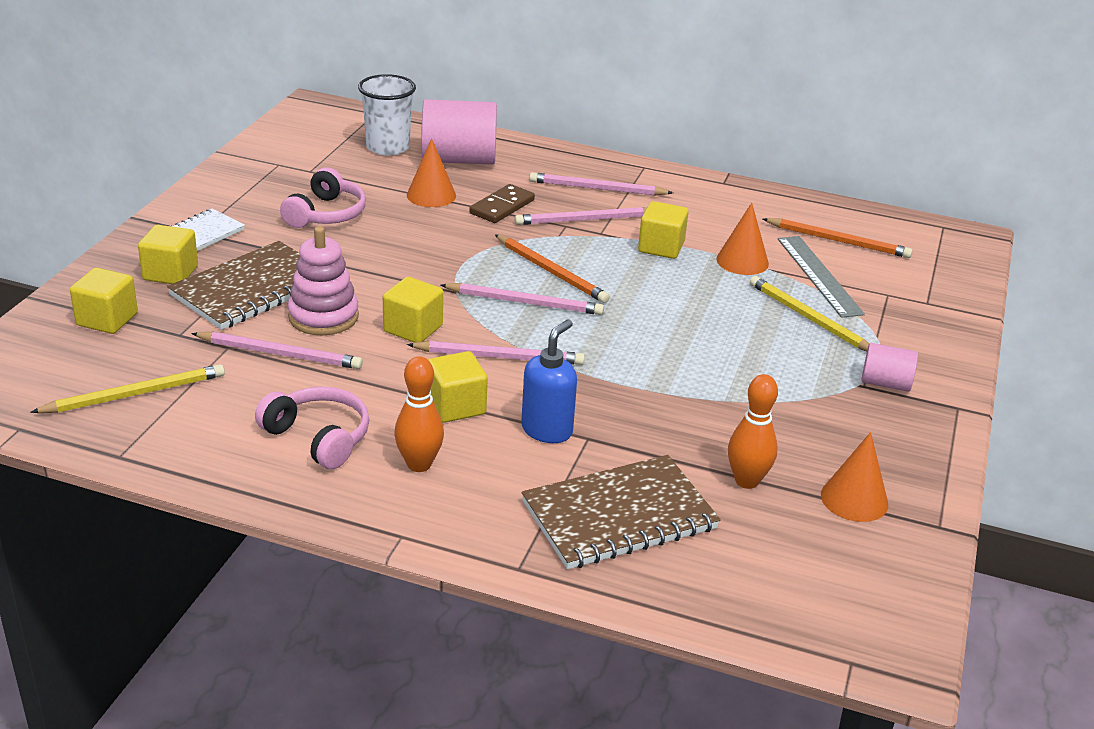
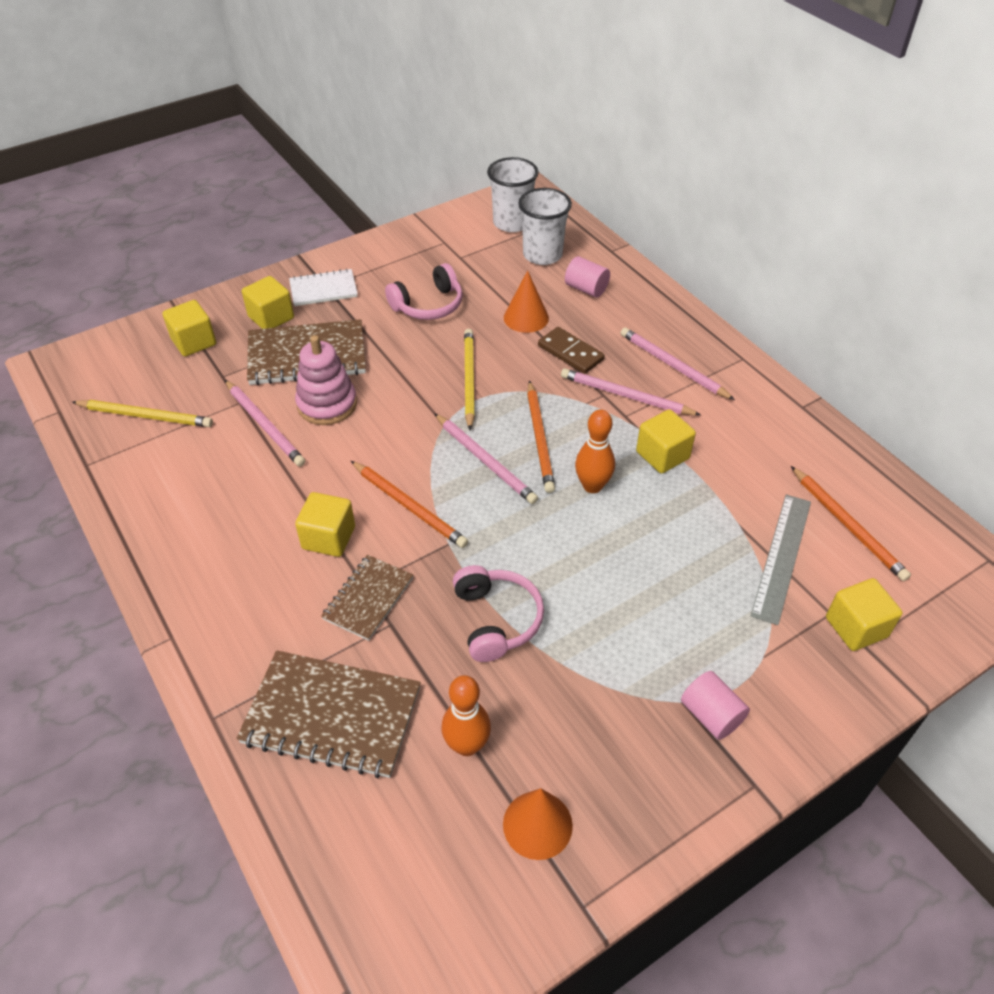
camera: 40 degrees right, 15 degrees up
pink headphones [255,387,370,469] -> pink headphones moved to [453,565,544,662]
yellow cube [383,277,443,343] -> yellow cube moved to [826,578,903,651]
orange bowling pin [394,356,444,472] -> orange bowling pin moved to [575,410,615,493]
pink pencil [407,341,585,365] -> orange pencil [351,461,468,548]
pink cylinder [421,99,497,165] -> pink cylinder [565,256,610,298], size x0.53
brown domino [470,184,535,223] -> brown domino turned 60 degrees clockwise [538,327,605,374]
blue soap dispenser [521,319,577,443] -> brown notebook [321,555,413,641]
orange cone [716,203,769,275] -> none
yellow pencil [750,276,869,351] -> yellow pencil moved to [464,329,475,430]
none -> white cup [487,157,539,232]

